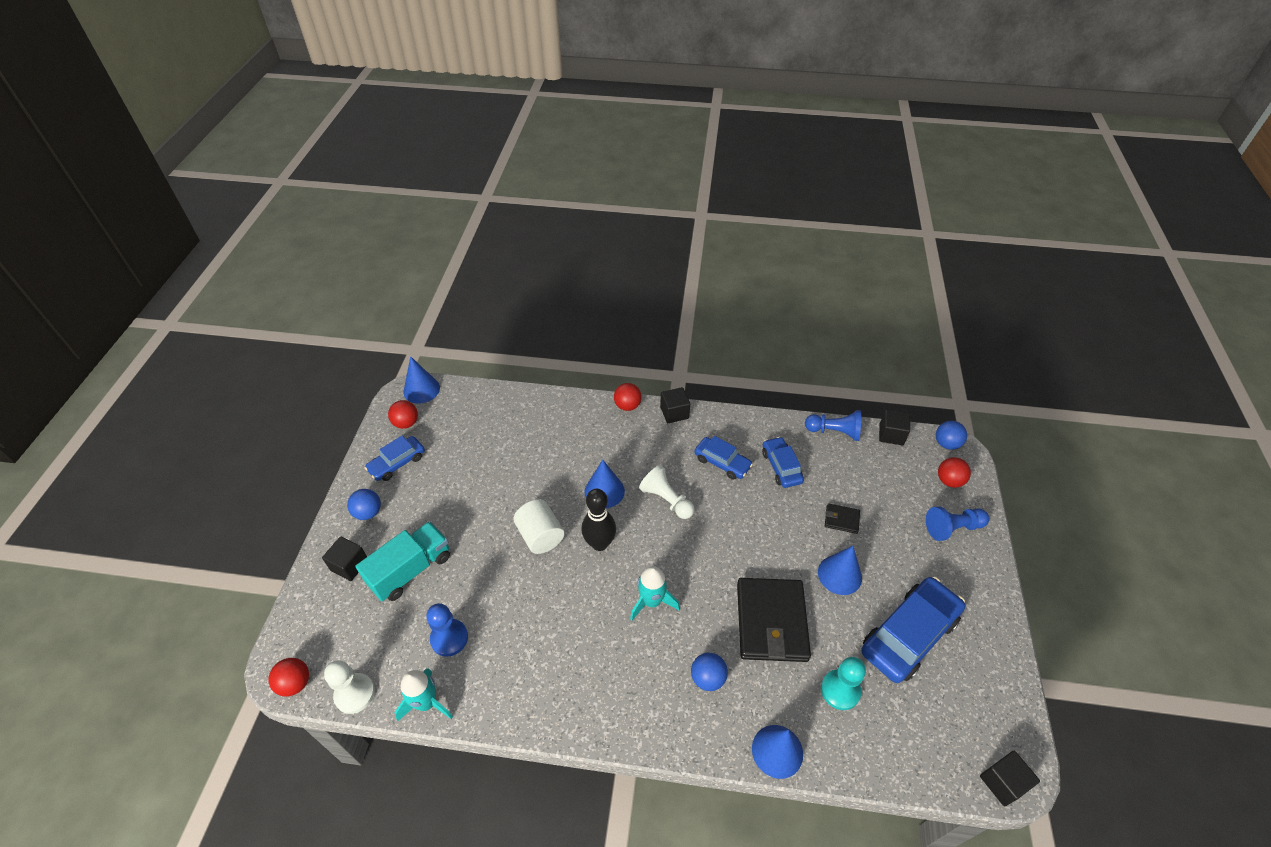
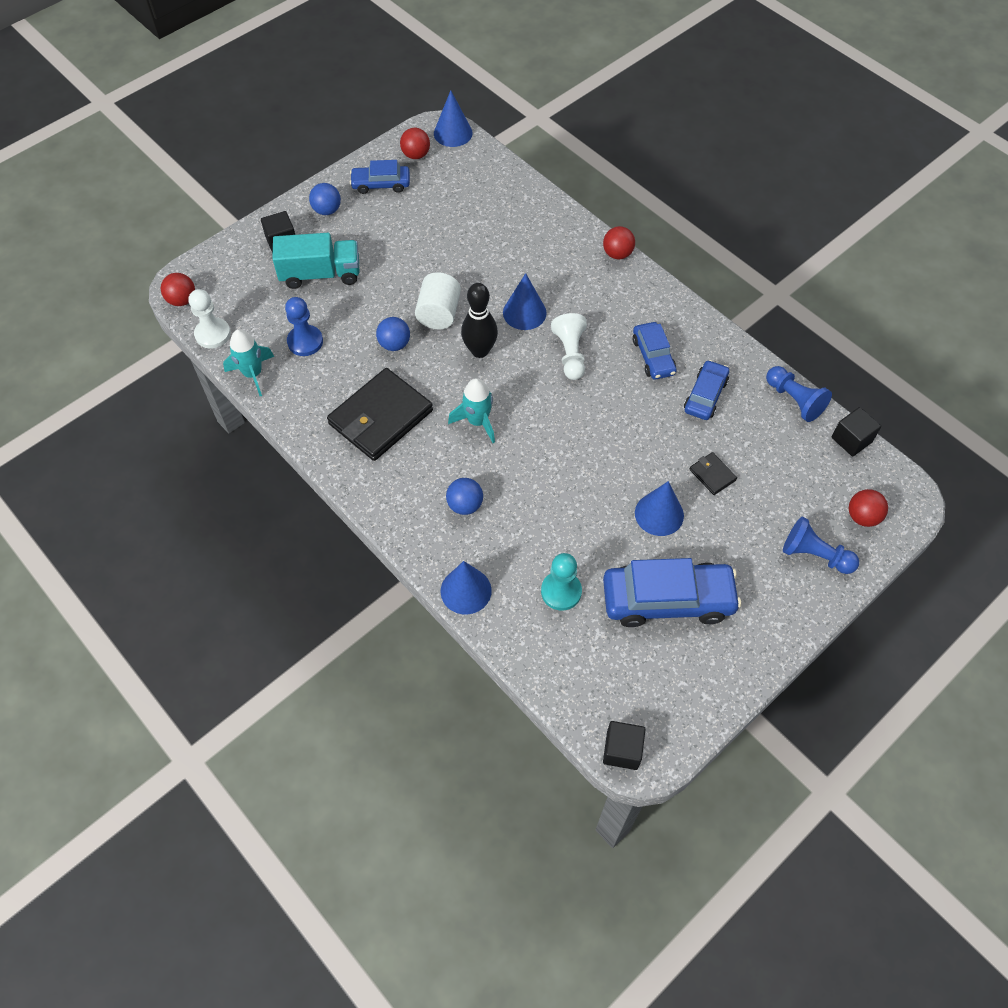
camera: 40 degrees right, 10 degrees up
black cube [660,387,690,423] -> none
black wallet [737,578,811,662] -> black wallet moved to [327,368,433,461]
blue ball [936,421,967,450] -> blue ball moved to [376,317,410,351]

